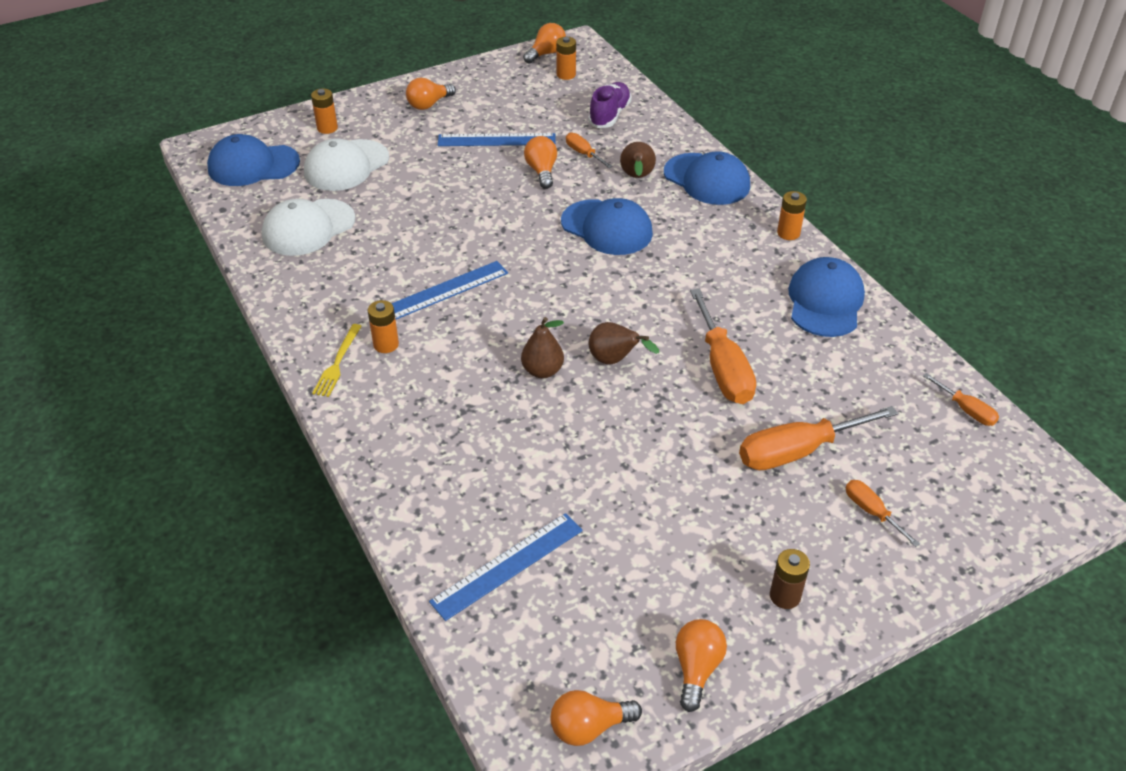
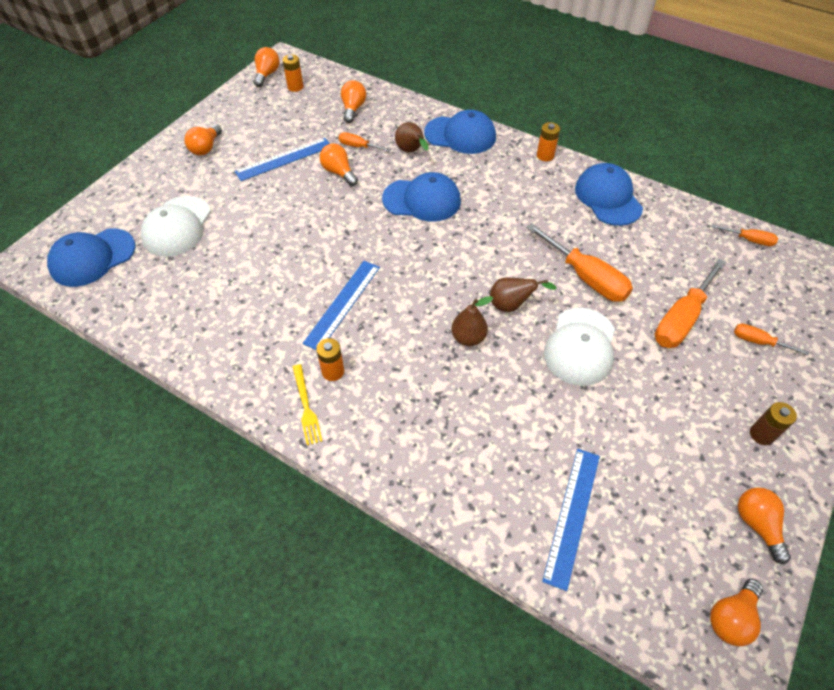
camera: 30 degrees left, 10 degrees up
white cap [262,199,355,256] -> white cap moved to [544,308,615,386]
orange battery [311,89,338,134] -> none
purple shoe [588,82,632,128] -> orange light bulb [341,80,366,123]

